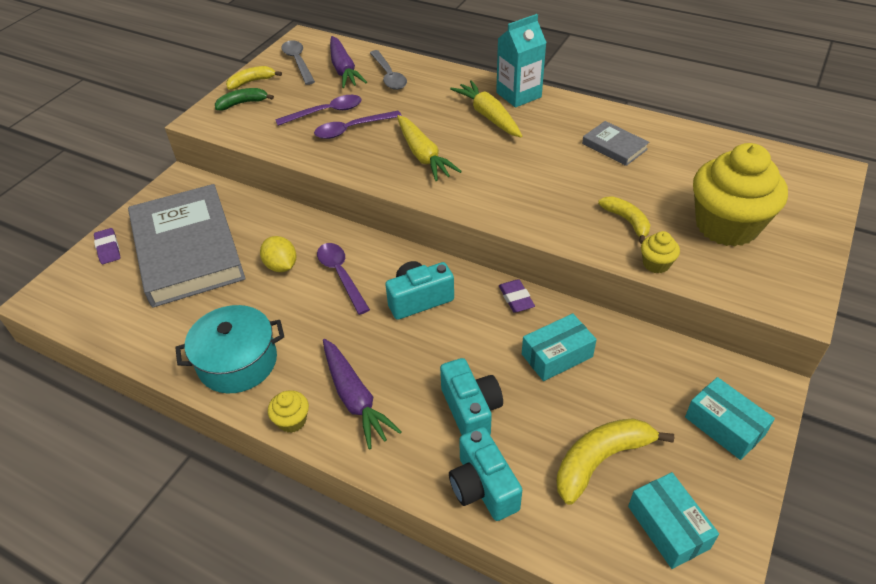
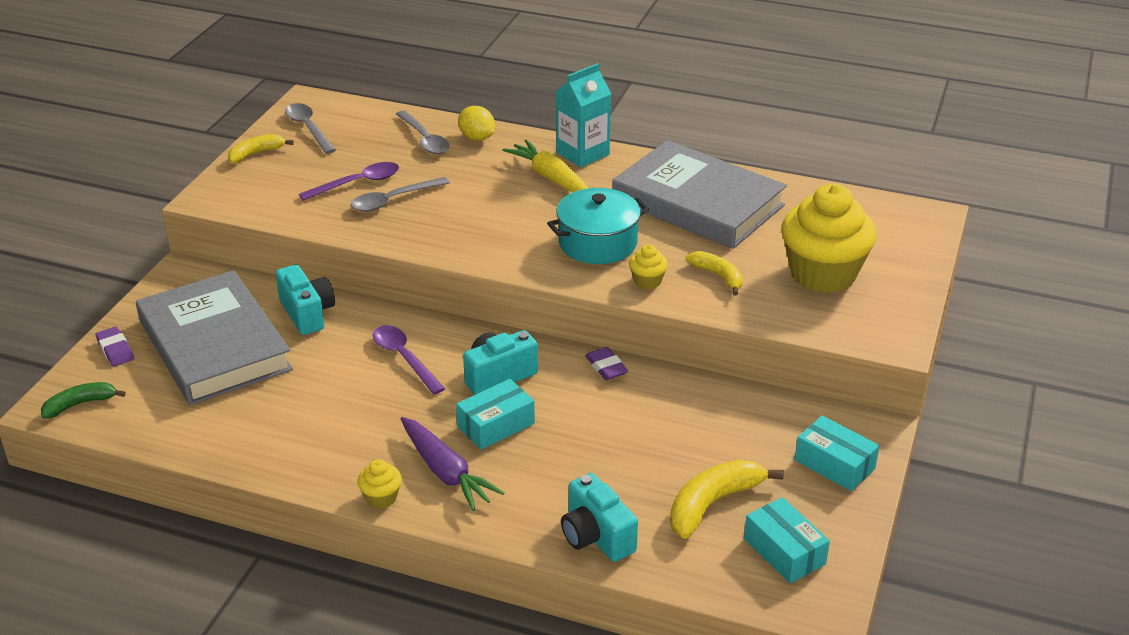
camera: 10 degrees left, 10 degrees down
turquoise pot [175,305,284,393] -> turquoise pot moved to [547,188,649,264]
green banana [215,88,274,110] -> green banana moved to [41,382,126,419]
yellow lemon [260,236,296,272] -> yellow lemon moved to [458,106,495,141]
purple spoon [314,111,402,139] -> grey spoon [351,177,450,212]
purple carrot [330,36,367,88] -> none
yellow carrot [397,115,462,181] -> none
turquoise camera [440,358,503,435] -> turquoise camera moved to [276,265,335,335]
turquoise box [522,313,597,381] -> turquoise box moved to [456,379,535,450]
grey book [582,121,649,166] -> grey book [612,140,787,249], size x2.36
yellow cupcake [641,231,680,273] -> yellow cupcake moved to [629,245,668,289]

